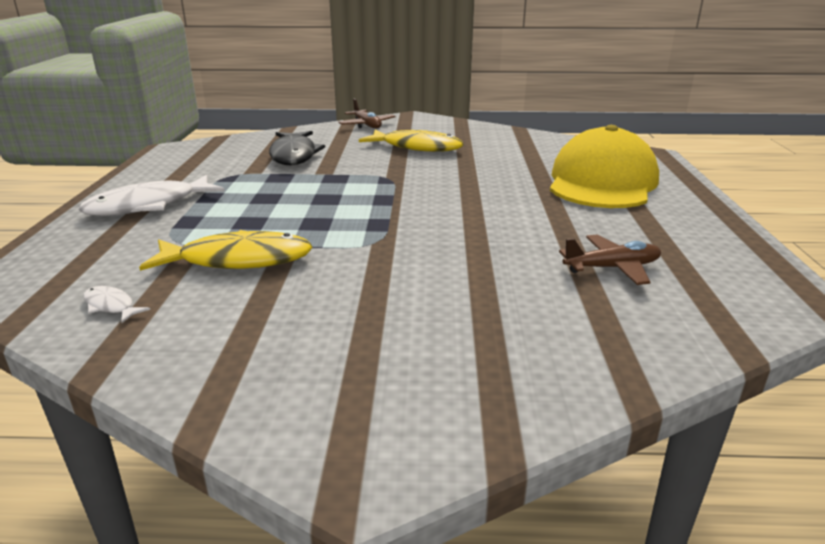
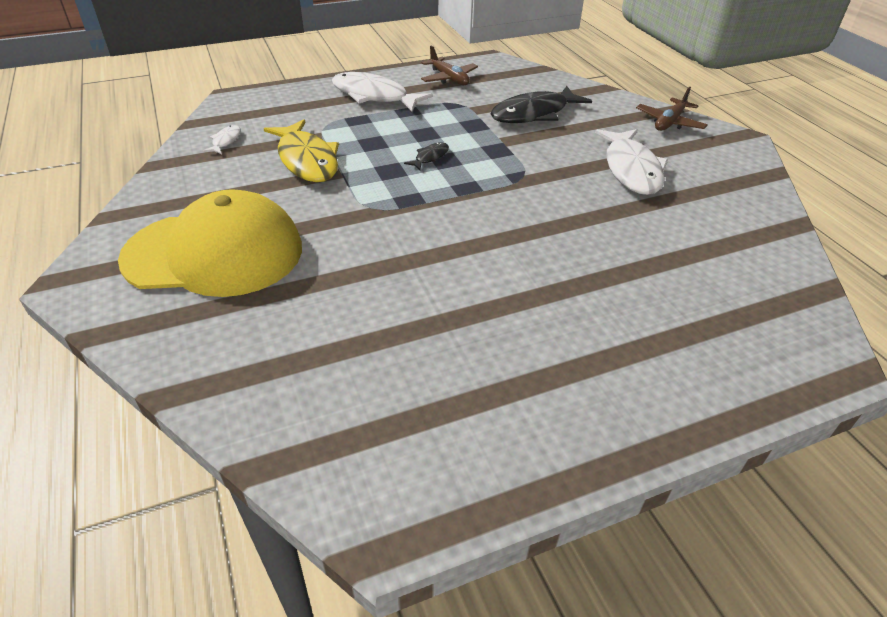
camera: 65 degrees right, 15 degrees up
yellow fish [359,130,463,152] -> white fish [595,129,668,195]
yellow cap [550,125,659,208] -> yellow cap moved to [118,189,302,297]
brown plane [559,234,661,285] -> brown plane moved to [421,46,478,85]
none -> black fish [404,142,449,170]

